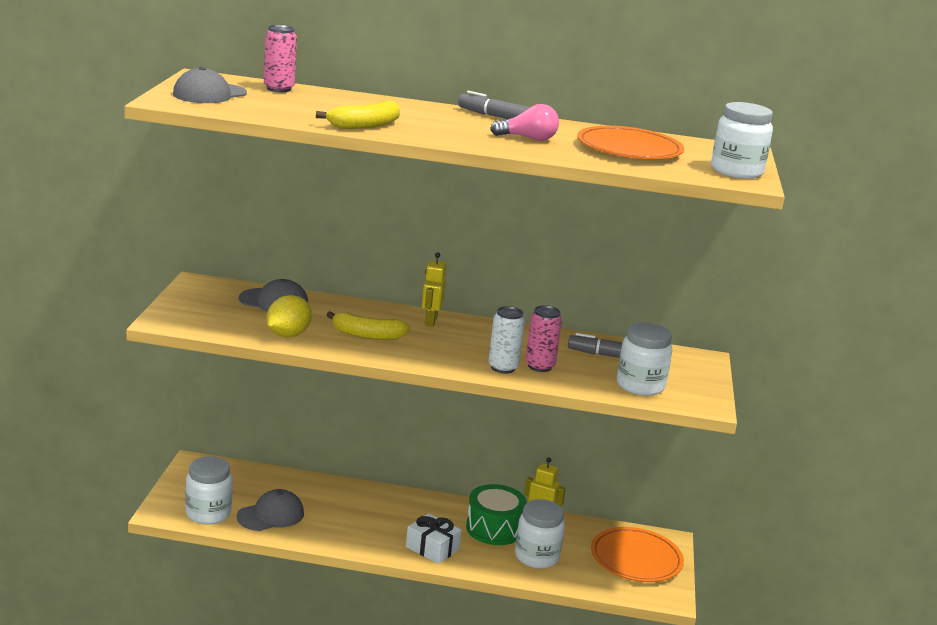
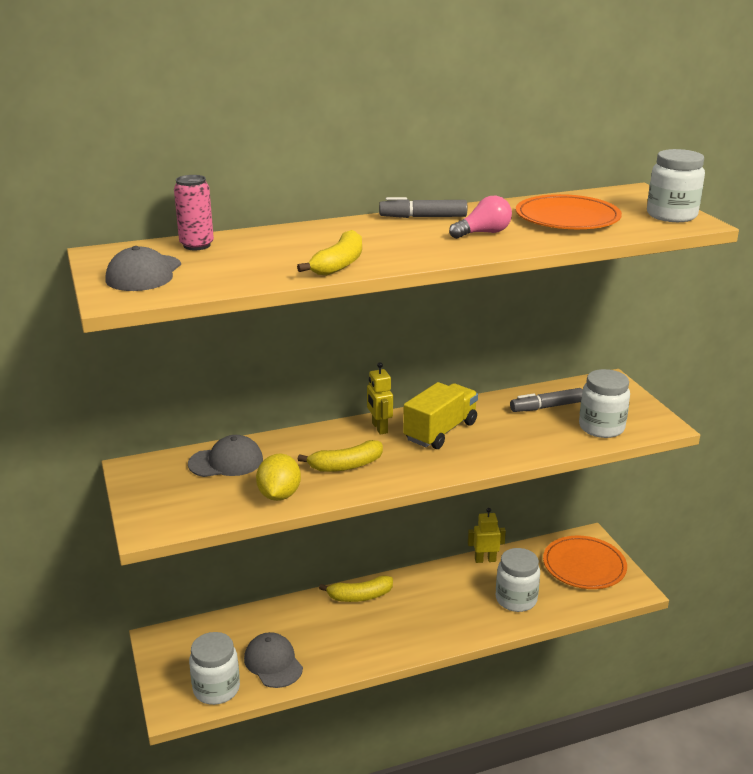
camera: 25 degrees left, 5 degrees up
grey cap [237,489,304,531] -> grey cap turned 60 degrees counterclockwise [244,632,303,688]
white gift [406,513,461,564] -> none
green drum [466,484,527,545] -> none
white can [488,306,525,373] -> none
pink can [525,305,562,372] -> none
none -> yellow banana [319,575,393,602]
none -> yellow truck [403,382,478,449]

